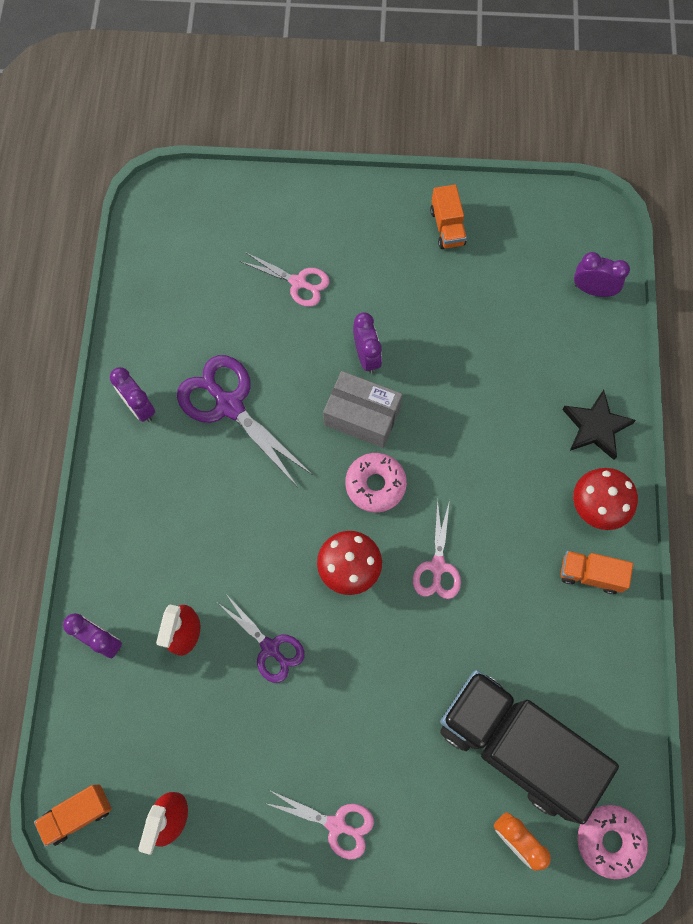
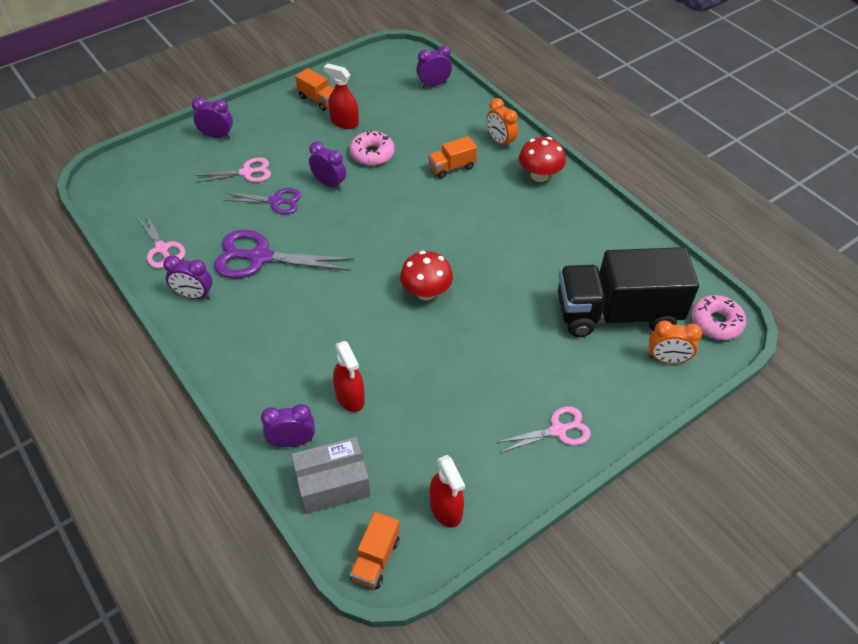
camera: 40 degrees left, 20 degrees down
purple scissors [218,594,305,683] -> purple scissors moved to [223,188,301,214]
grey box [323,371,403,448] -> grey box moved to [291,437,370,514]
pink donut [345,453,407,512] -> pink donut moved to [350,130,394,166]
pink scissors [413,499,461,599] -> pink scissors moved to [137,214,185,268]
orange truck [561,551,633,594] -> orange truck moved to [428,136,477,179]
black star [562,390,636,460] -> orange clock [486,98,518,149]
none -> purple clock [192,97,233,138]
none -> red spray bottle [324,63,359,129]

